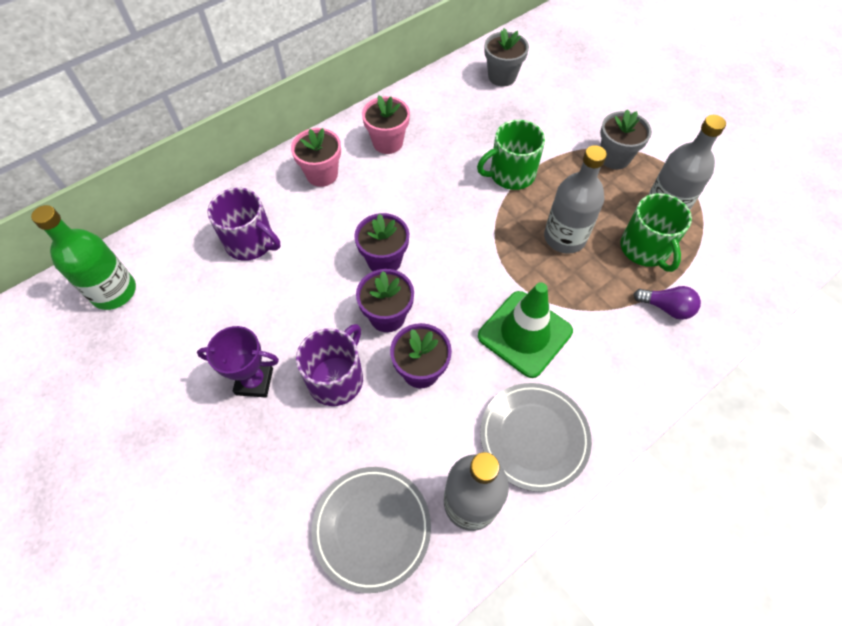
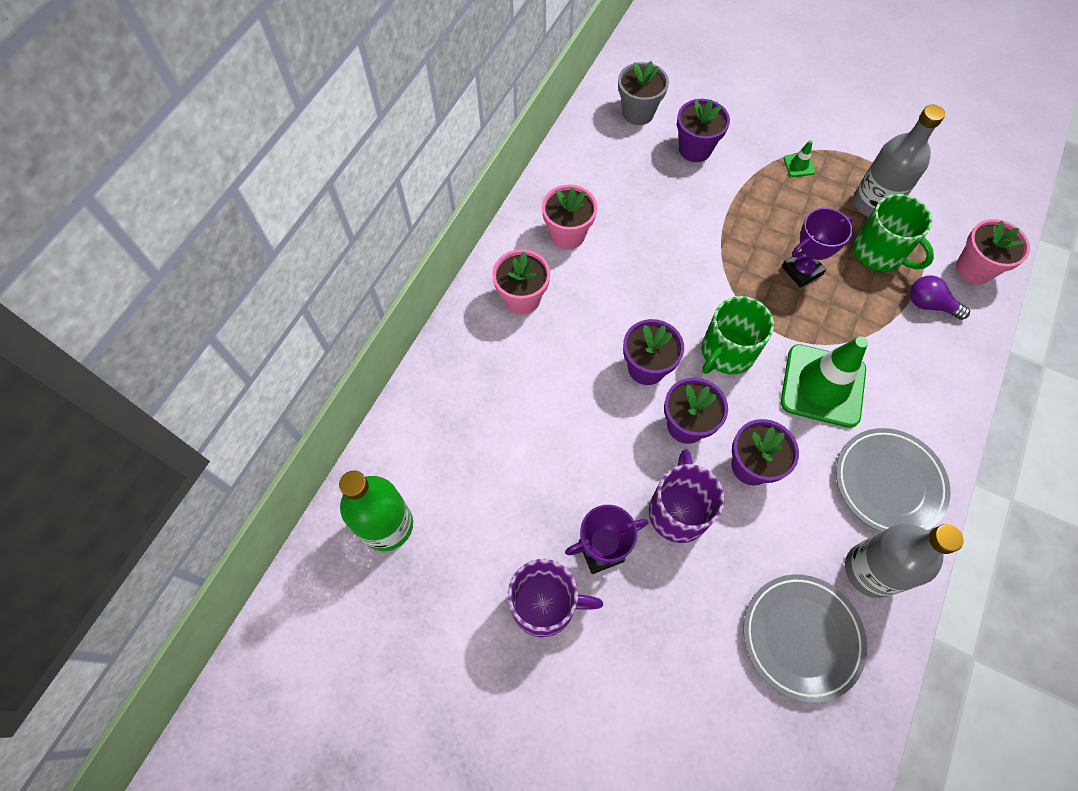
camera: 25 degrees left, 5 degrees up
purple mug [207,187,280,261] -> purple mug moved to [508,559,603,637]
green mug [477,120,545,190] -> green mug moved to [702,296,774,374]
grey bottle [544,145,607,254] -> purple trophy [782,208,853,288]
grey flower pot [600,109,652,170] -> green traffic cone [784,140,816,177]
purple light bulb [633,286,701,320] -> purple light bulb turned 150 degrees counterclockwise [910,275,970,320]
none -> purple flower pot [677,99,730,162]
none -> pink flower pot [956,219,1030,284]

